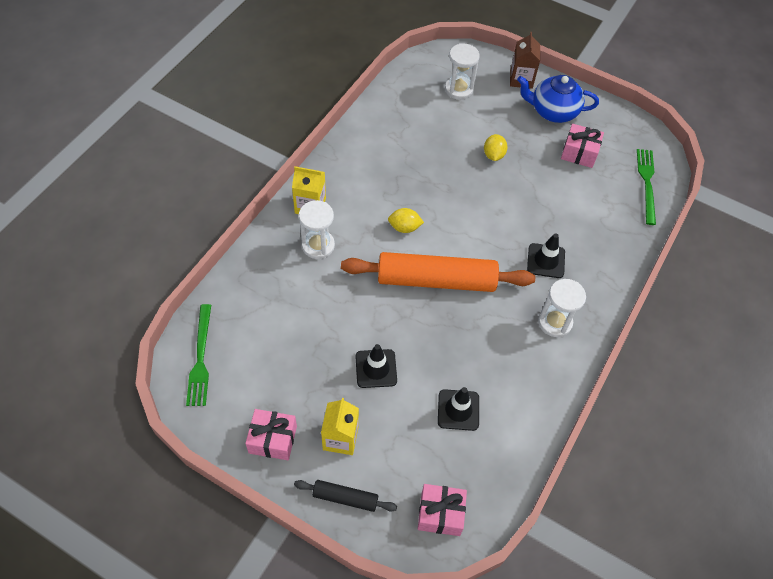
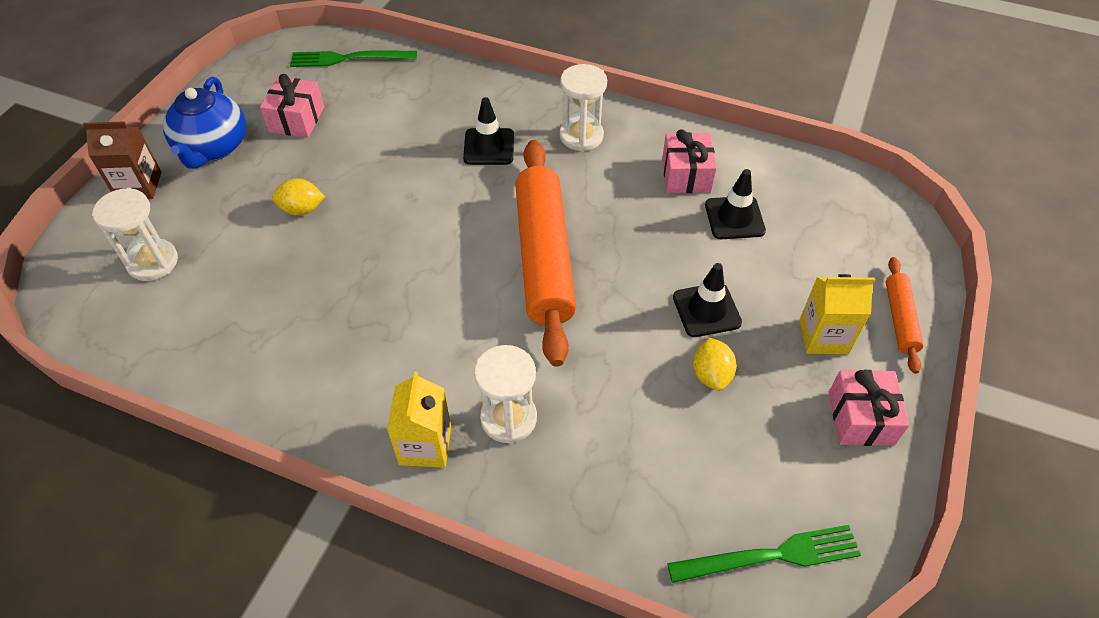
camera: 95 degrees left, 5 degrees down
black rolling pin [294,480,397,512] -> orange rolling pin [886,257,924,374]
yellow lemon [388,208,424,233] -> yellow lemon moved to [693,338,737,391]
pink gift [418,484,467,536] -> pink gift moved to [662,129,717,193]

